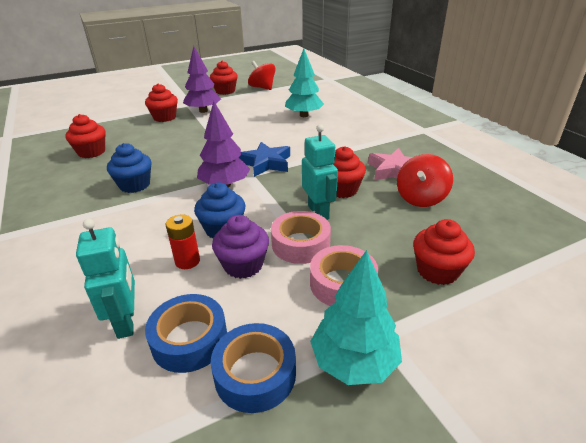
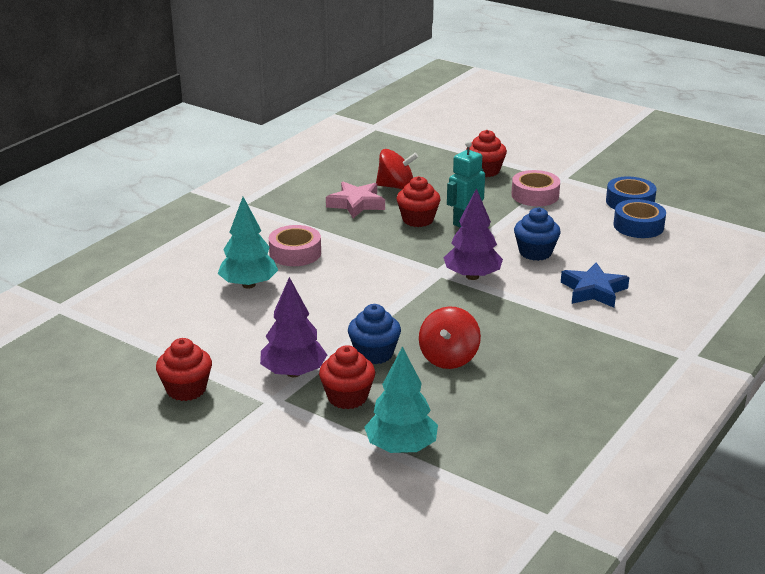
camera: 120 degrees left, 5 degrees down
red cupcake [65,114,105,158] -> none
turquoise robot [76,219,135,339] -> none
blue cupcake [107,143,152,193] -> blue cupcake moved to [348,304,401,364]
red battery [166,214,200,269] -> none
purple cupcake [212,215,269,279] -> none
blue star [239,142,290,177] -> blue star moved to [561,262,629,308]
red spinning top [248,61,276,90] -> red spinning top moved to [419,306,481,369]
pink tape [271,211,331,264] -> pink tape moved to [269,225,321,266]
turquoise tree [310,250,402,385] -> turquoise tree moved to [364,346,438,453]

